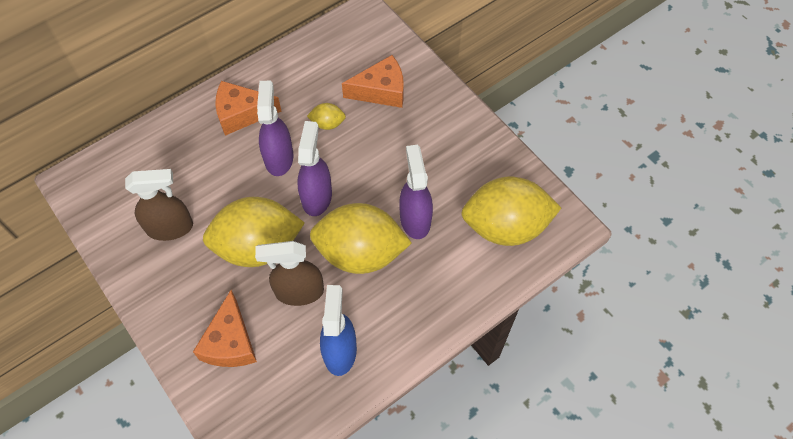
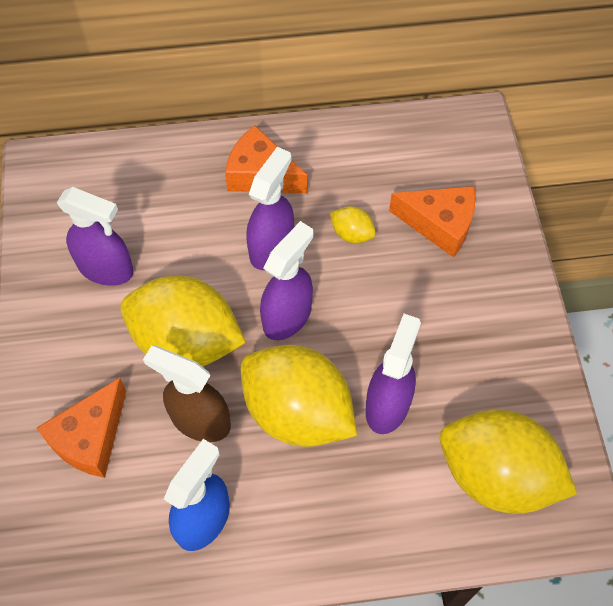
camera: 30 degrees right, 0 degrees up
brown spray bottle [125,169,193,241] -> purple spray bottle [57,187,134,286]

